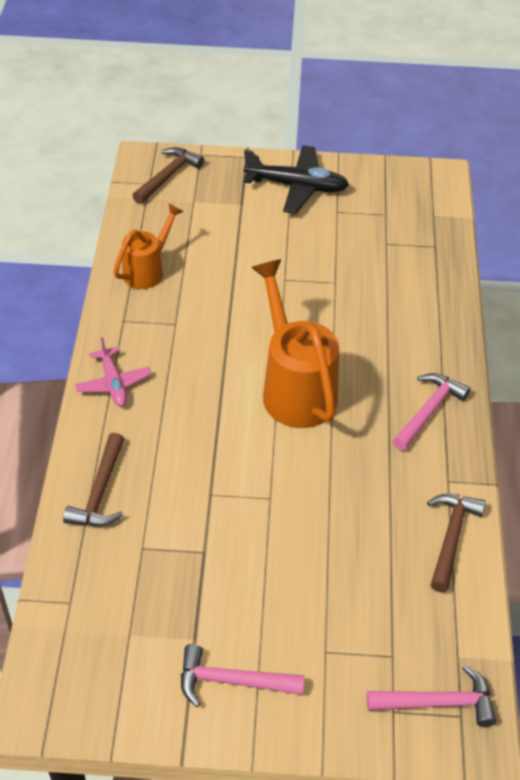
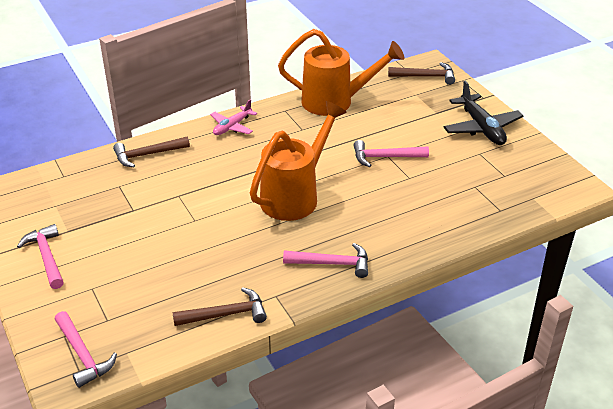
camera: 60 degrees right, 10 degrees down
orange watering can [113,204,184,289] -> orange watering can [278,29,404,116], size x1.69
none -> pink hammer [354,140,429,167]

